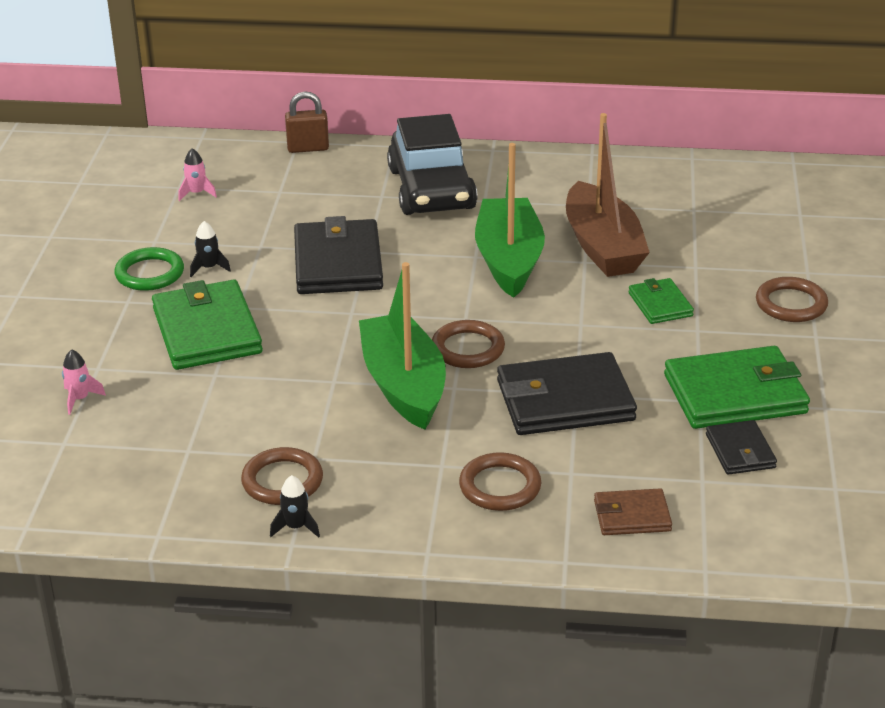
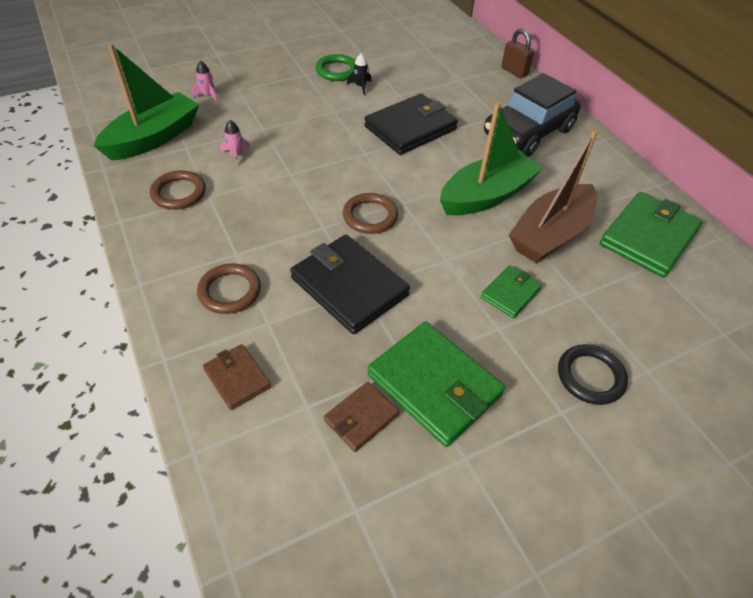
camera: 55 degrees right, 15 degrees up
green wallet [152,280,263,370] -> green wallet moved to [600,192,702,278]
pink rocket [178,148,217,201] -> pink rocket moved to [220,120,251,166]
black rocket [270,475,320,538] -> none
green boat [359,262,446,430] -> green boat moved to [94,43,199,161]
black wallet [706,420,777,475] -> brown wallet [324,382,399,452]
brown ring [756,277,828,322] -> black ring [558,344,628,405]

